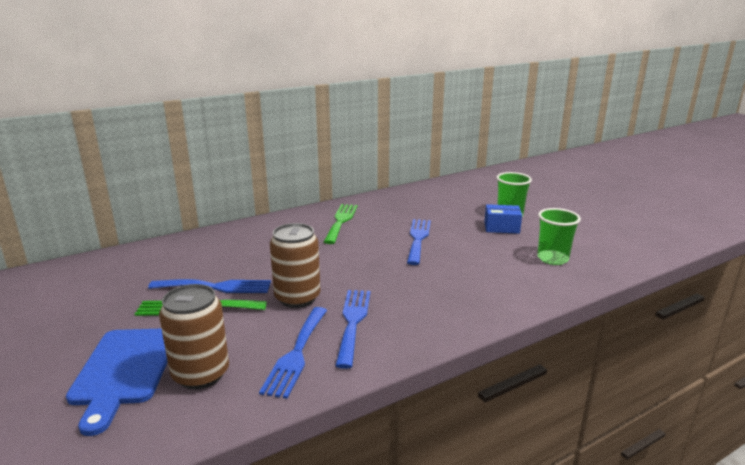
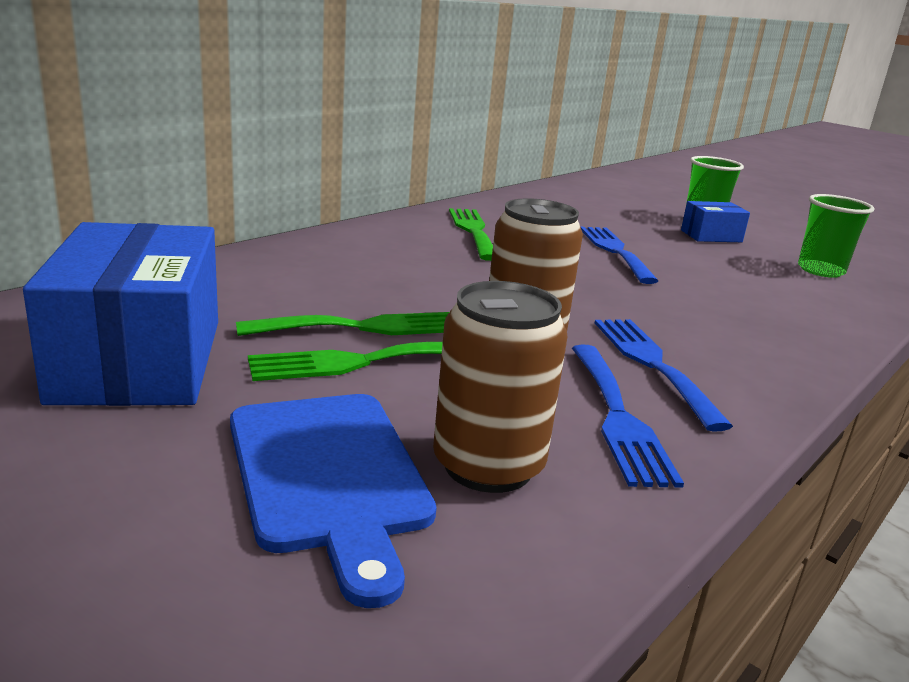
camera: 20 degrees left, 0 degrees up
blue fork [148,279,271,293] -> green fork [236,312,449,336]
none -> blue box [23,222,218,406]

